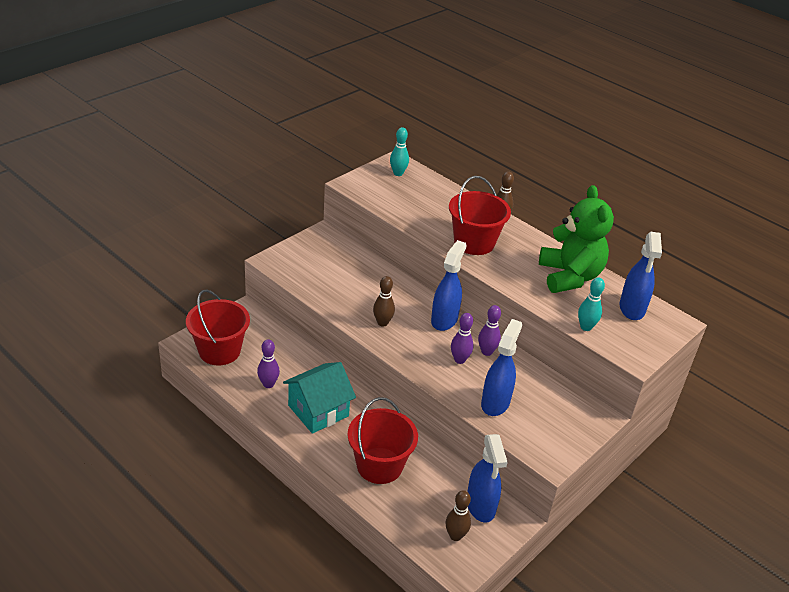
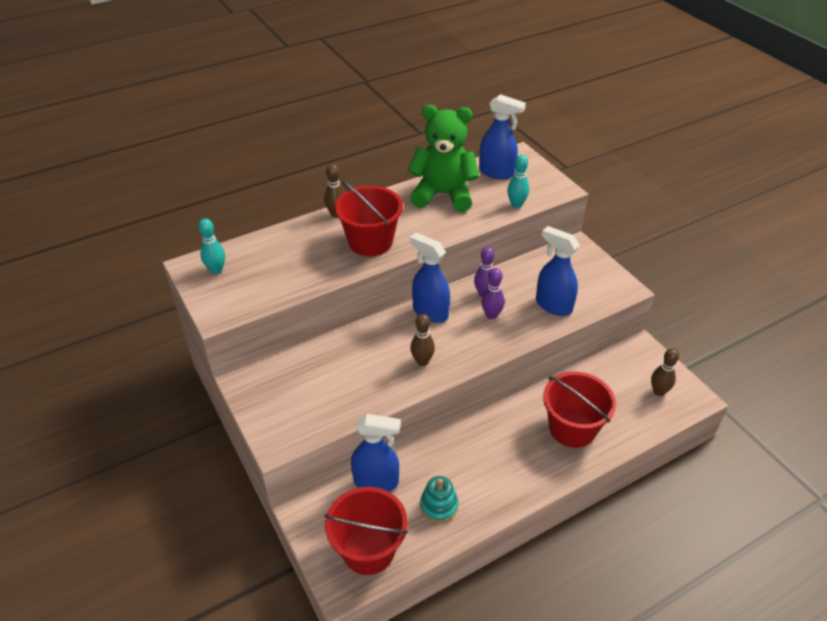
camera: 70 degrees left, 5 degrees up
purple bowling pin [257,339,280,388] -> turquoise stacking toy [420,476,458,523]
turquoise house [283,362,356,434] -> none
blue spray bottle [467,434,508,523] -> blue spray bottle moved to [351,414,401,492]

